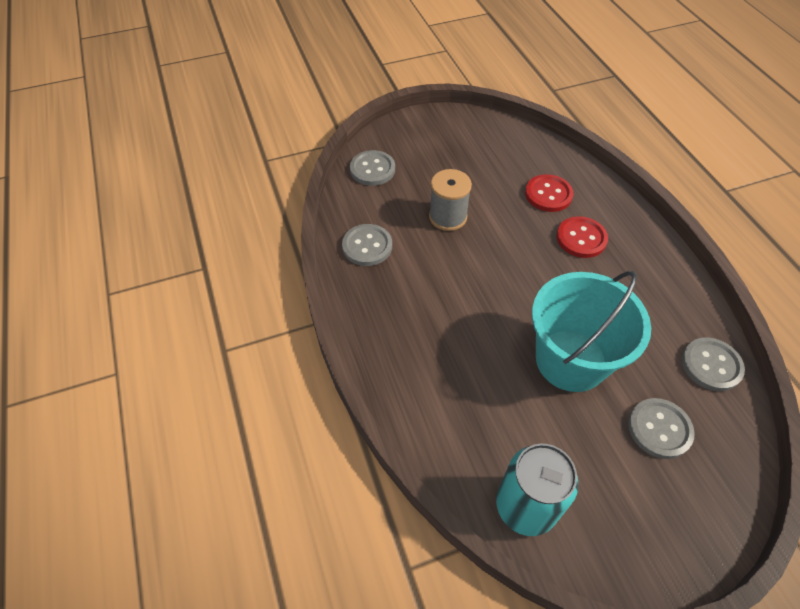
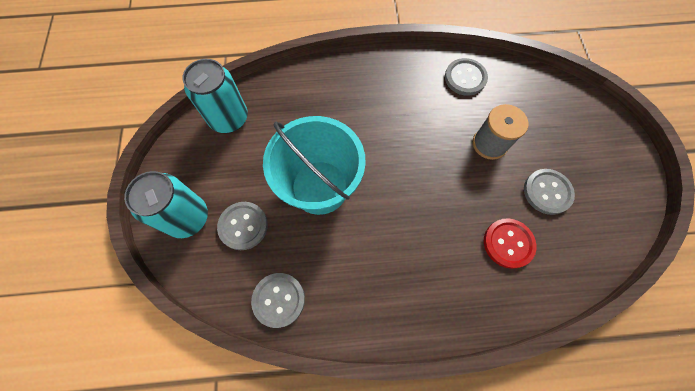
camera: 105 degrees right, 15 degrees up
grey button [350,150,395,186] -> grey button moved to [524,169,575,215]
red button [556,216,608,258] -> none
none -> turquoise can [124,171,208,238]

